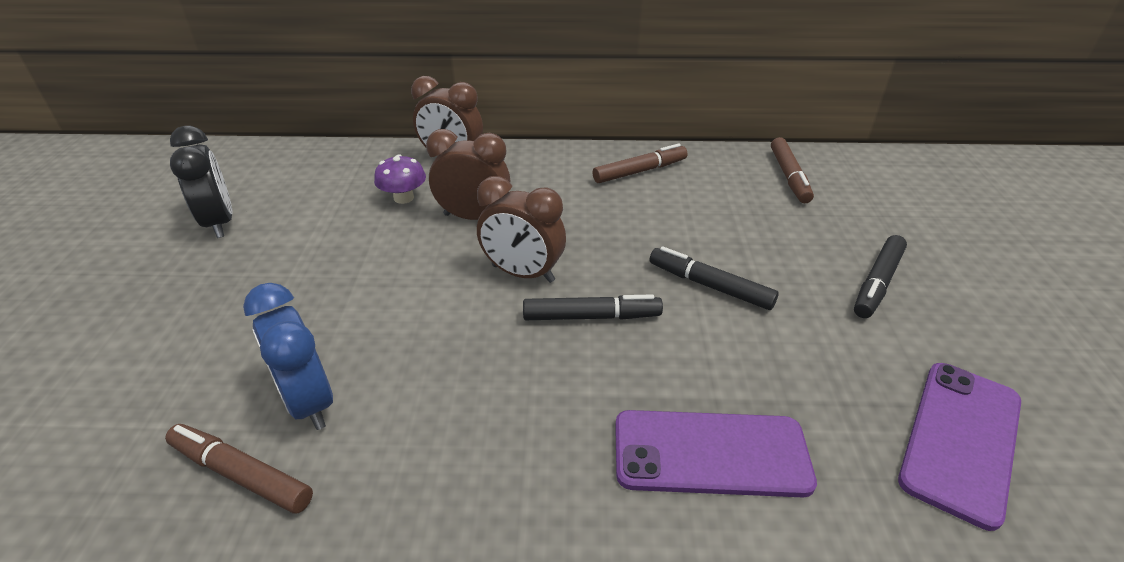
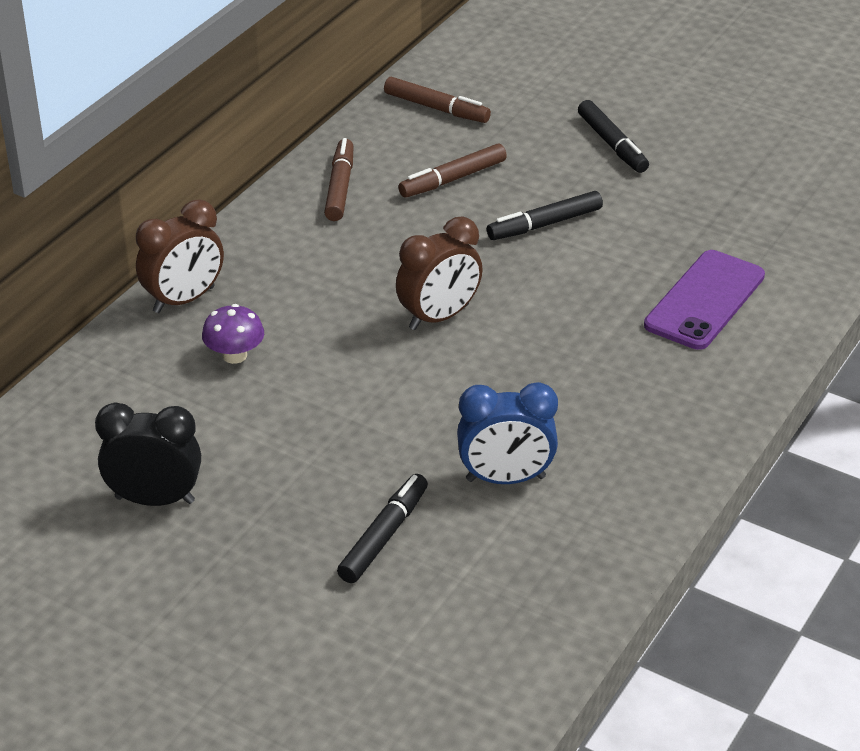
camera: 60 degrees left, 0 degrees up
brown marker [165,424,313,513] -> brown marker moved to [398,144,507,198]
brown clock [426,129,510,220] -> none
black marker [523,294,663,320] -> black marker moved to [337,474,428,583]
purple phone [898,363,1021,531] -> none

